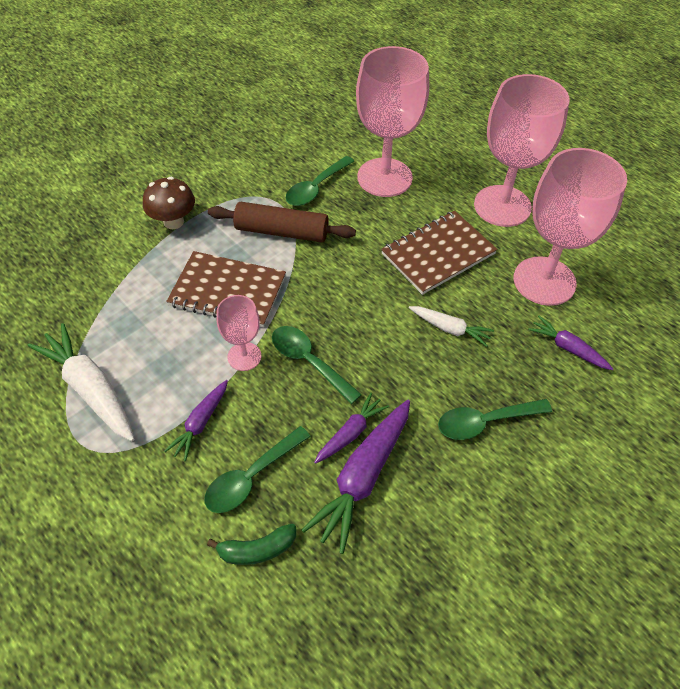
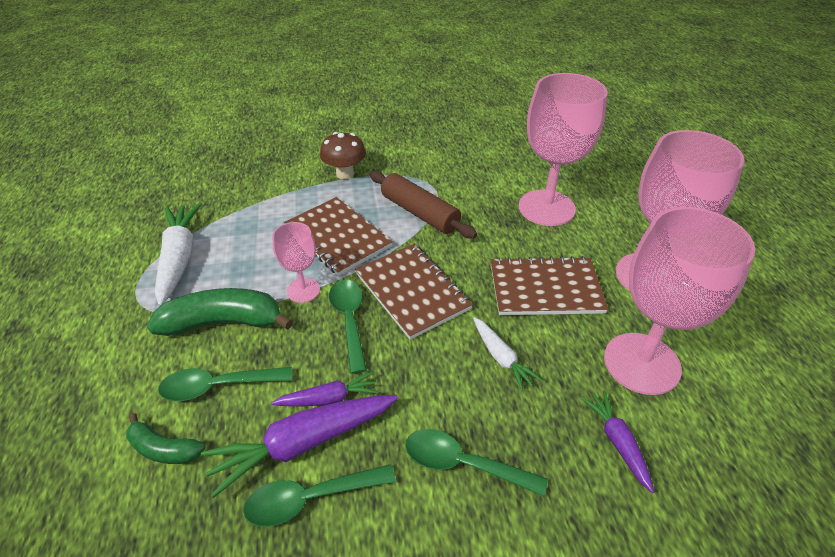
camera: 35 degrees right, 10 degrees down
purple carrot [165,380,228,461] -> green banana [147,288,293,336]
green spoon [286,156,354,206] -> green spoon moved to [243,464,396,527]
none -> brown notebook [355,244,473,340]

